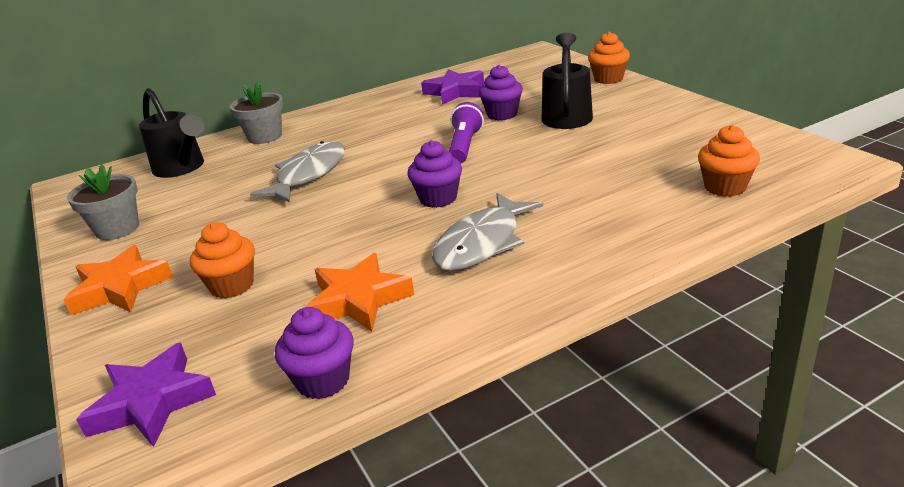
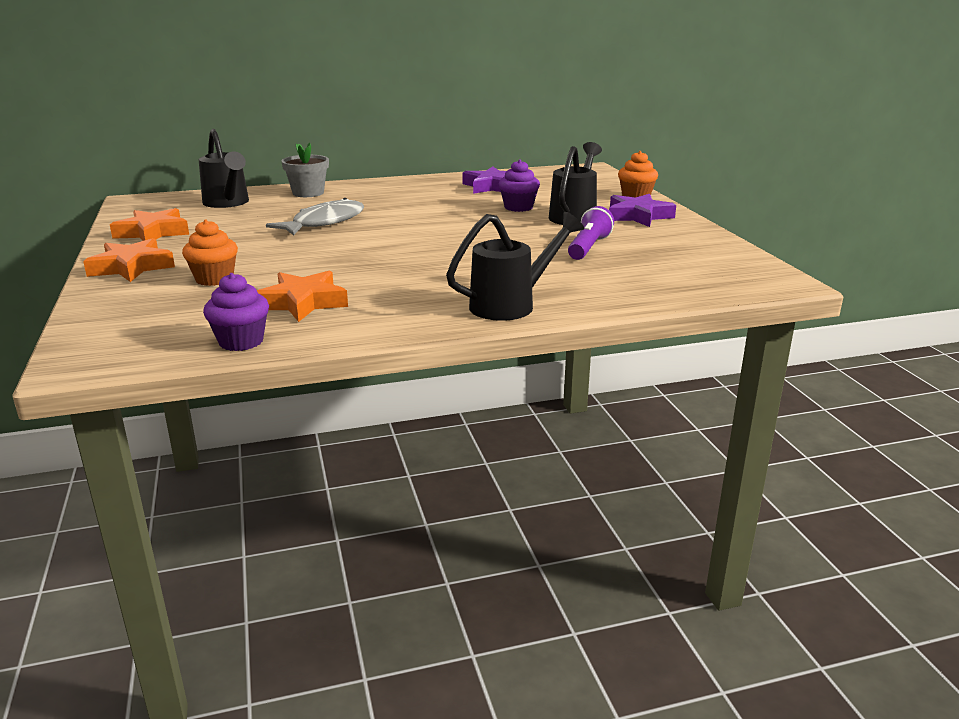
camera: 10 degrees right, 5 degrees down
grey flower pot [67,164,139,240] -> orange star [110,208,189,241]
purple star [76,342,216,447] -> purple star moved to [609,194,676,227]
purple cupcake [407,140,462,208] -> none
grey fish [432,193,543,271] -> none
purple flashlight [449,102,484,163] -> purple flashlight moved to [568,206,614,260]
orange cupcake [698,125,760,197] -> none
none -> black watering can [446,212,584,321]

